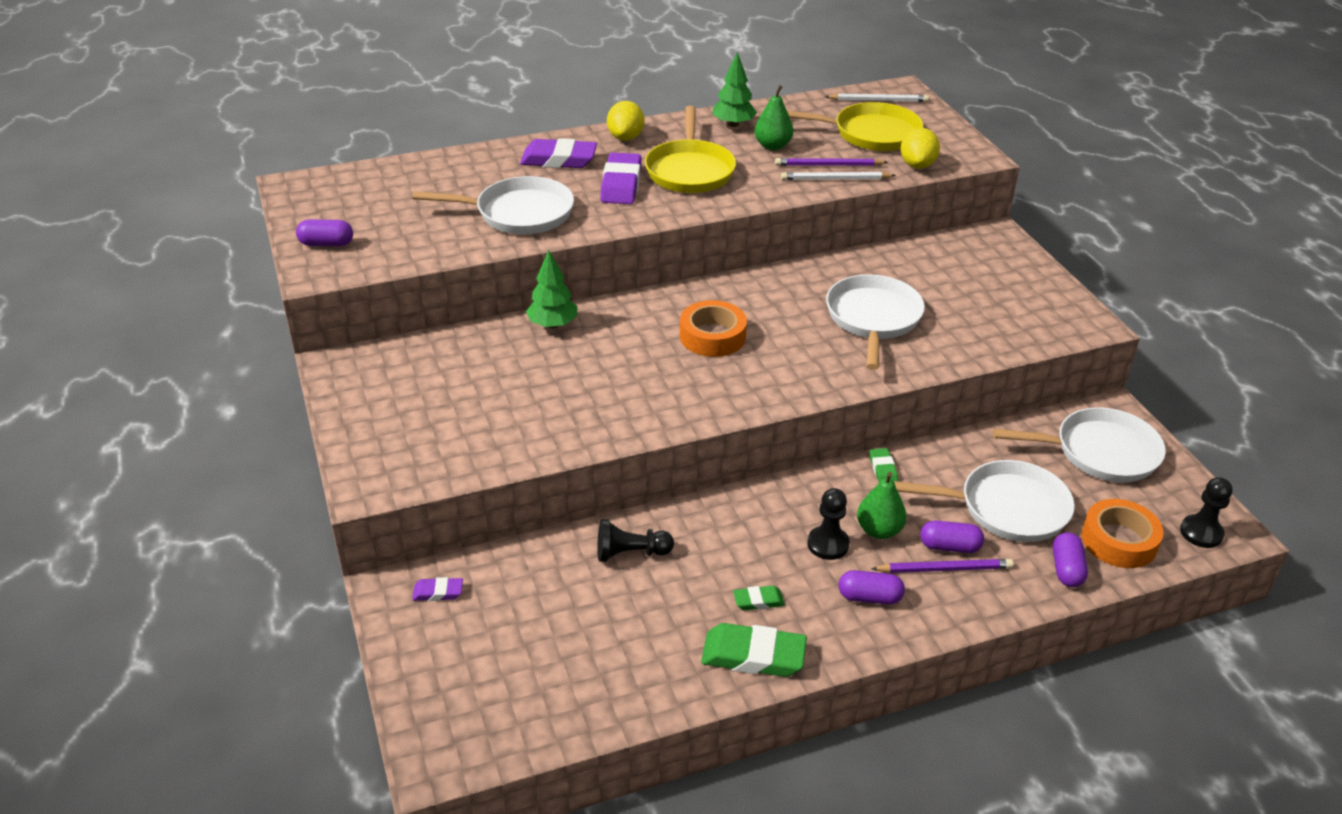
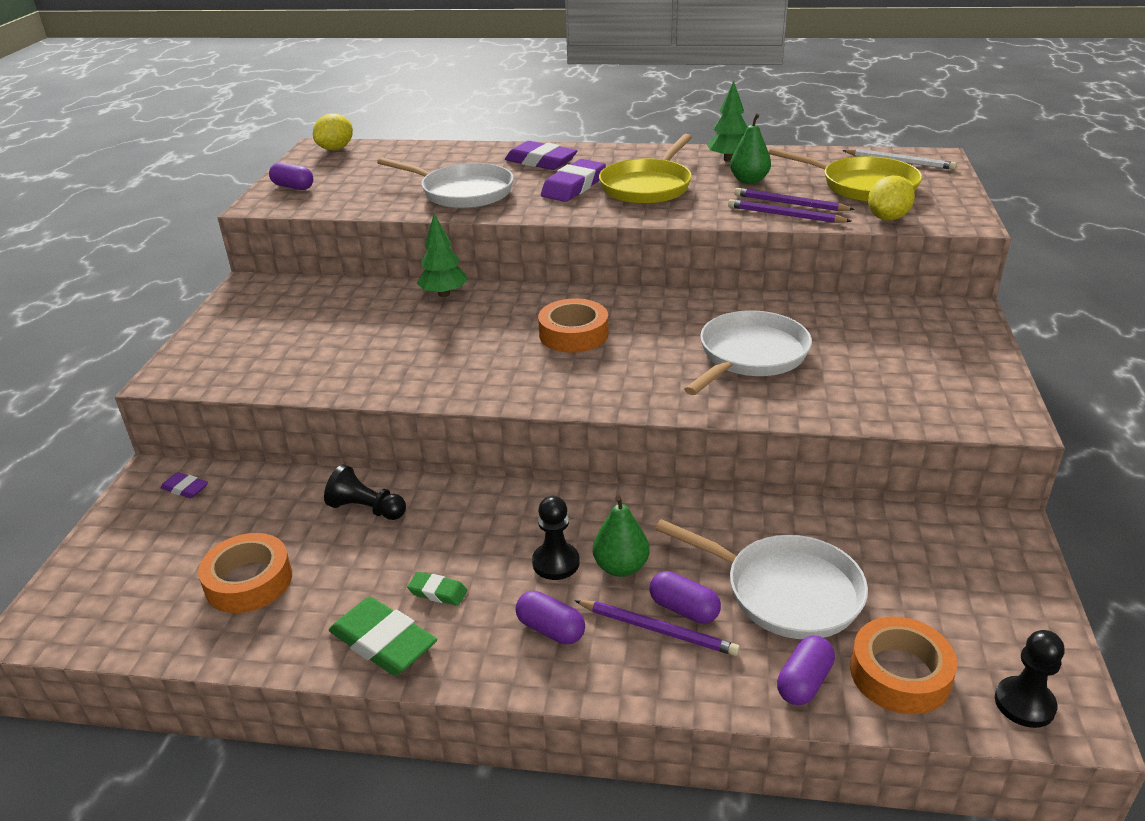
camera: 30 degrees right, 5 degrees down
yellow lemon [607,101,644,141] -> yellow lemon moved to [313,113,353,150]
white pencil [781,172,896,180] -> purple pencil [728,199,851,223]
green eraser [870,448,898,482] -> none
white pan [993,407,1166,482] -> none
none -> orange tape [198,533,292,613]

